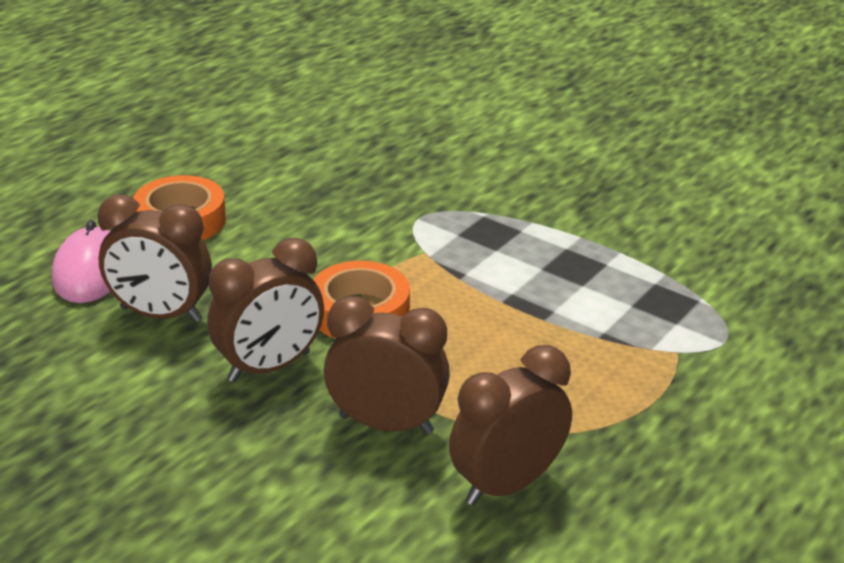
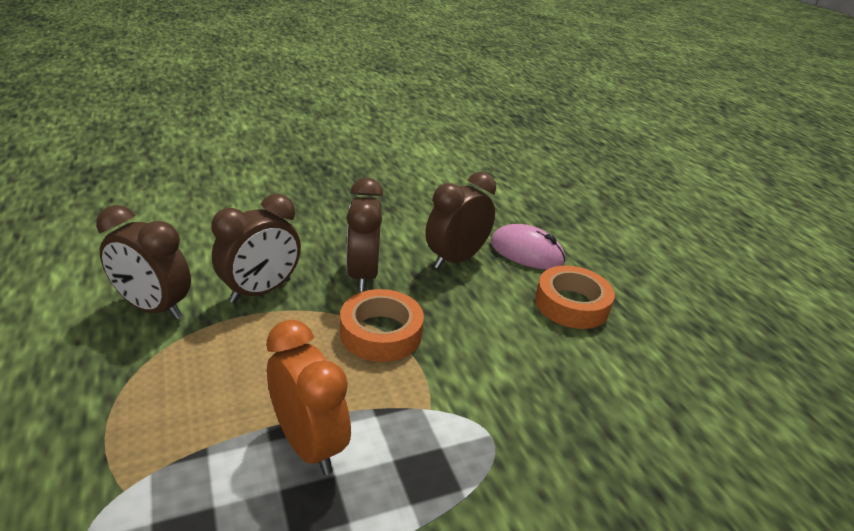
camera: 120 degrees right, 0 degrees up
brown clock [449,345,572,506] -> brown clock turned 120 degrees clockwise [96,205,191,320]
none -> orange clock [267,320,351,475]

